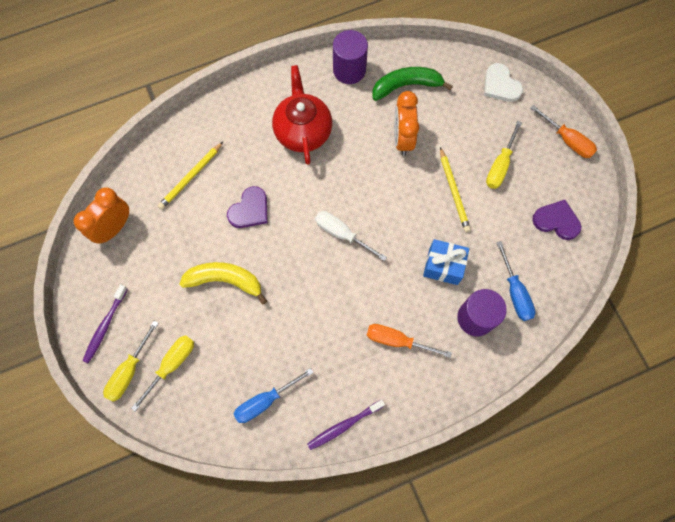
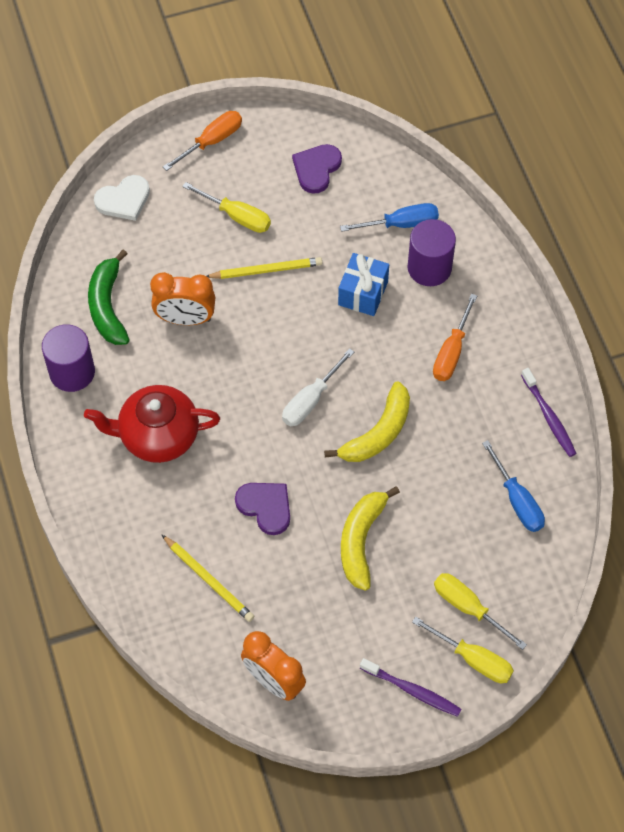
camera: 85 degrees left, 10 degrees down
none -> yellow banana [324,381,410,462]

